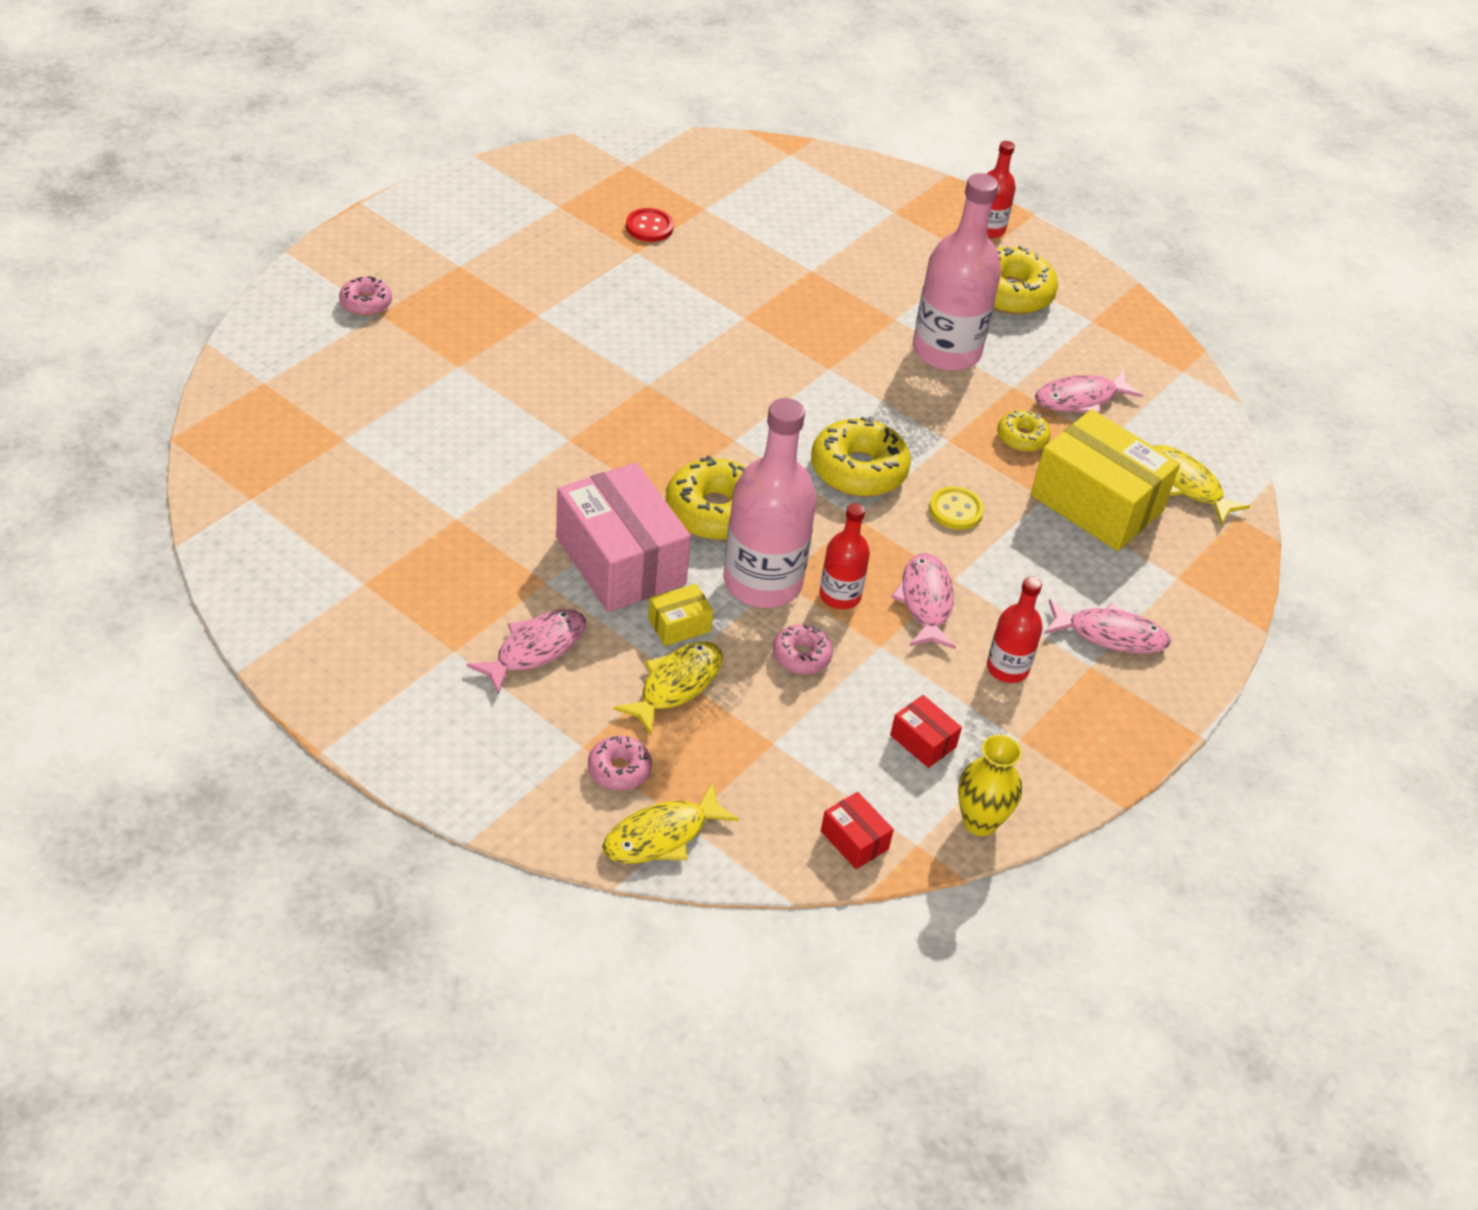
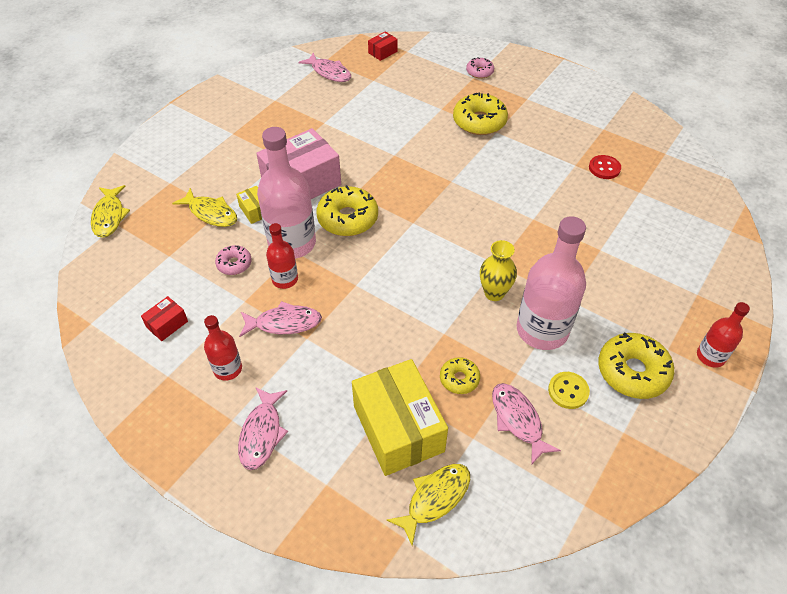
camera: 90 degrees right, 5 degrees up
pink fish [467,609,586,694] -> pink fish moved to [298,52,351,82]
pink donut [588,736,652,791] -> none
yellow fish [602,783,739,864] -> yellow fish turned 150 degrees counterclockwise [91,185,130,238]
yellow donut [811,416,911,497] -> yellow donut moved to [453,92,508,135]
red box [821,792,894,869] -> red box moved to [368,32,398,61]
yellow button [929,486,984,530] -> yellow button moved to [548,372,590,409]
yellow vase [958,735,1022,836] -> yellow vase moved to [480,240,517,301]
yellow box [1031,409,1180,551] -> yellow box turned 60 degrees counterclockwise [352,359,448,476]

